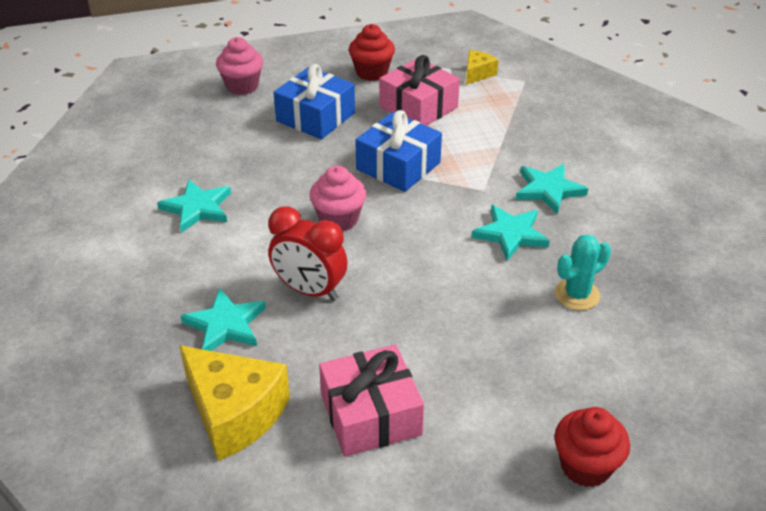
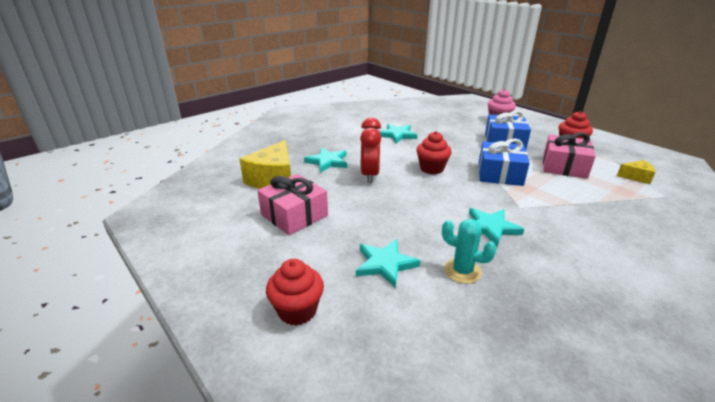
camera: 65 degrees right, 10 degrees down
pink cupcake [310,165,366,231] -> red cupcake [416,131,452,174]
turquoise star [516,164,588,214] -> turquoise star moved to [356,239,421,288]

